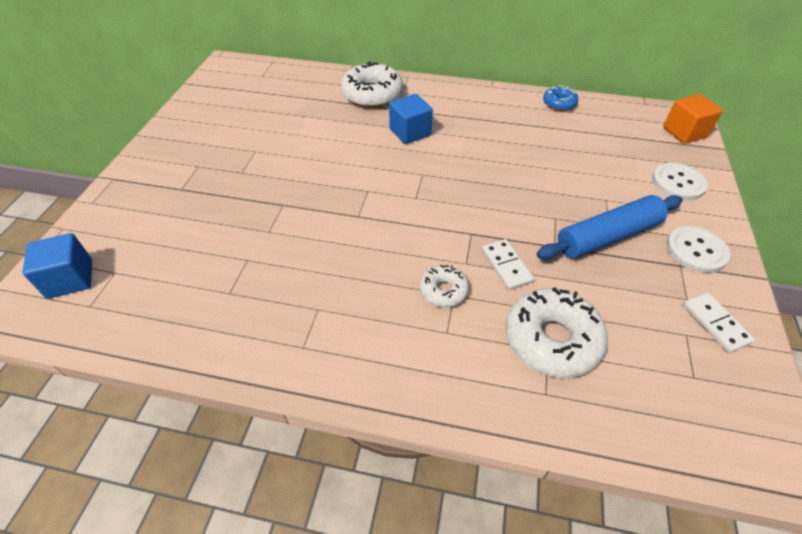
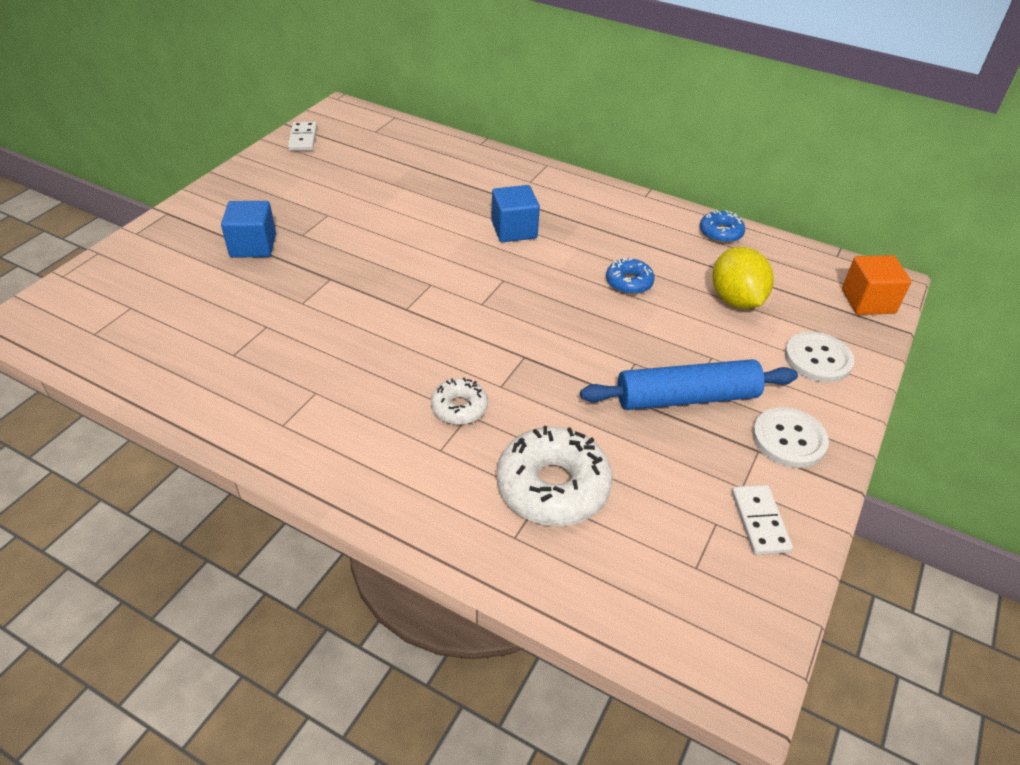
camera: 15 degrees right, 5 degrees down
blue cube [22,233,92,299] -> blue cube moved to [221,201,276,257]
white donut [341,62,403,108] -> none
white domino [482,239,534,290] -> white domino moved to [288,122,317,151]
none -> blue donut [606,258,655,294]
none -> yellow lemon [712,247,774,309]

